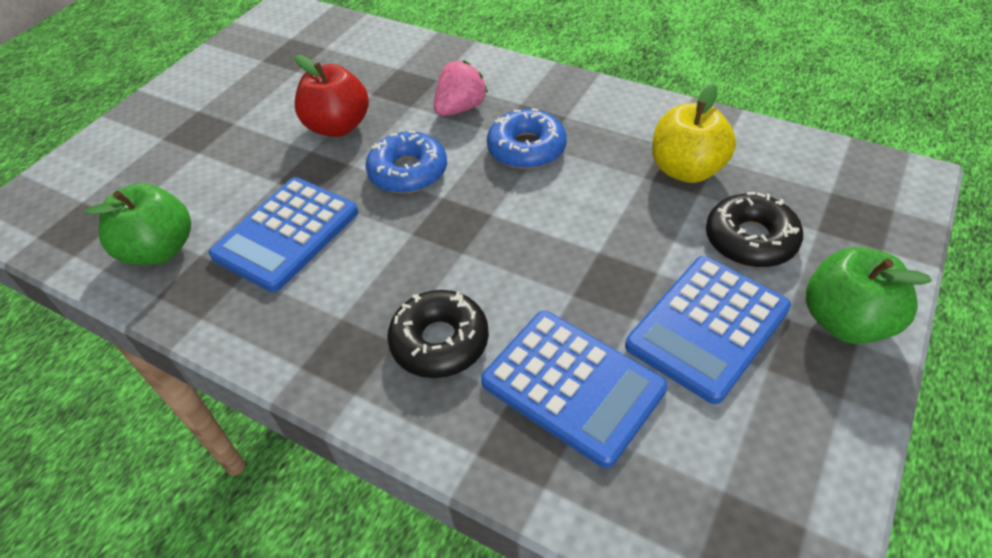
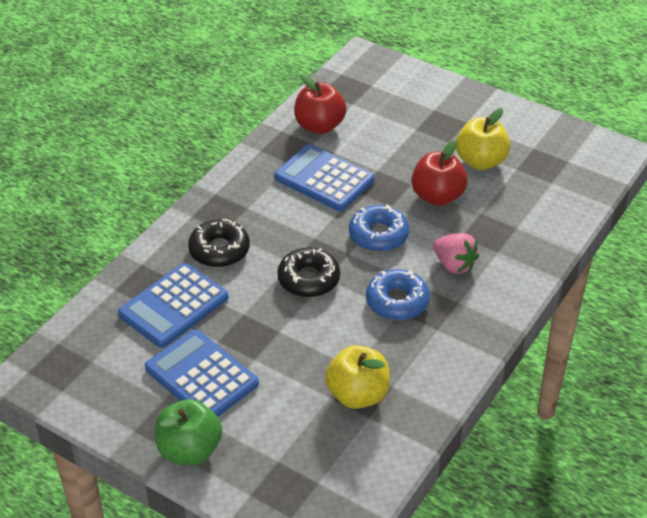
camera: 90 degrees right, 5 degrees down
green apple [85,183,191,265] -> red apple [294,74,347,134]
black donut [706,192,803,267] -> black donut moved to [277,248,340,297]
none -> yellow apple [456,108,510,170]

